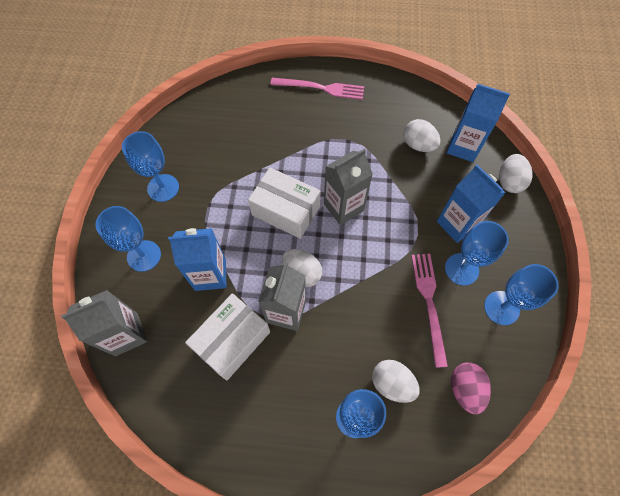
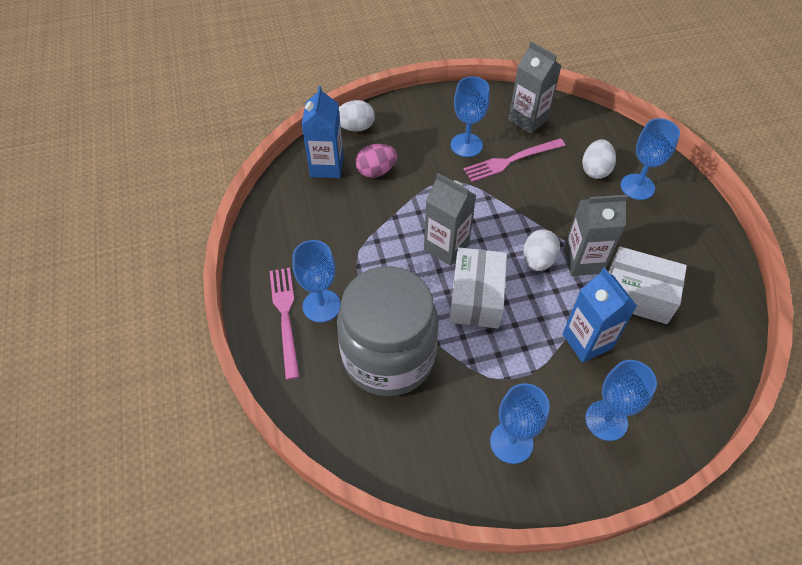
camera: 110 degrees left, 10 degrees down
grey carton [61,290,147,356] -> grey carton moved to [508,41,561,134]
white egg [403,119,440,152] -> none
blue carton [437,164,506,243] -> none
pink egg [451,362,491,414] -> pink egg moved to [355,144,397,178]
blue goblet [484,264,558,325] -> blue goblet moved to [292,240,341,322]
none -> grey jar [337,266,439,397]

